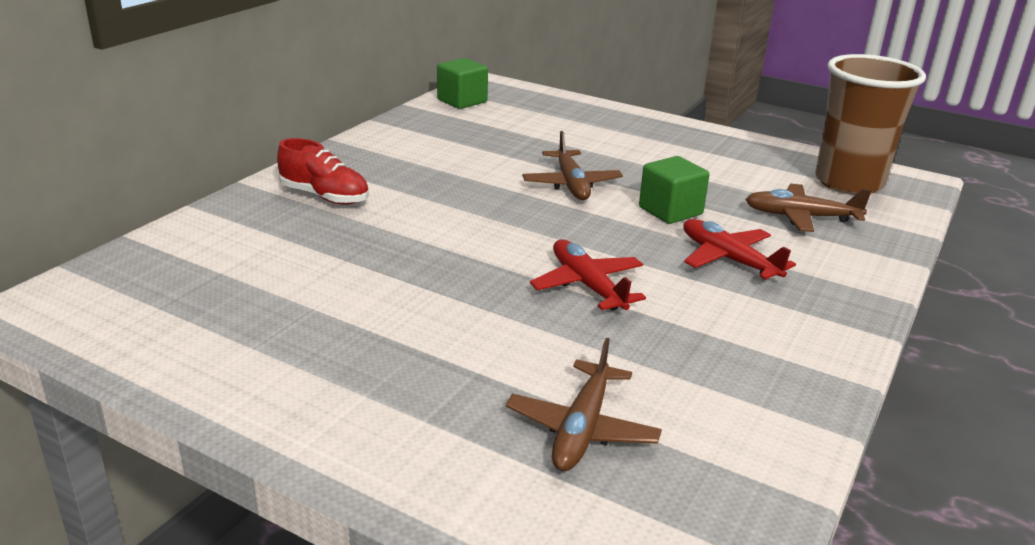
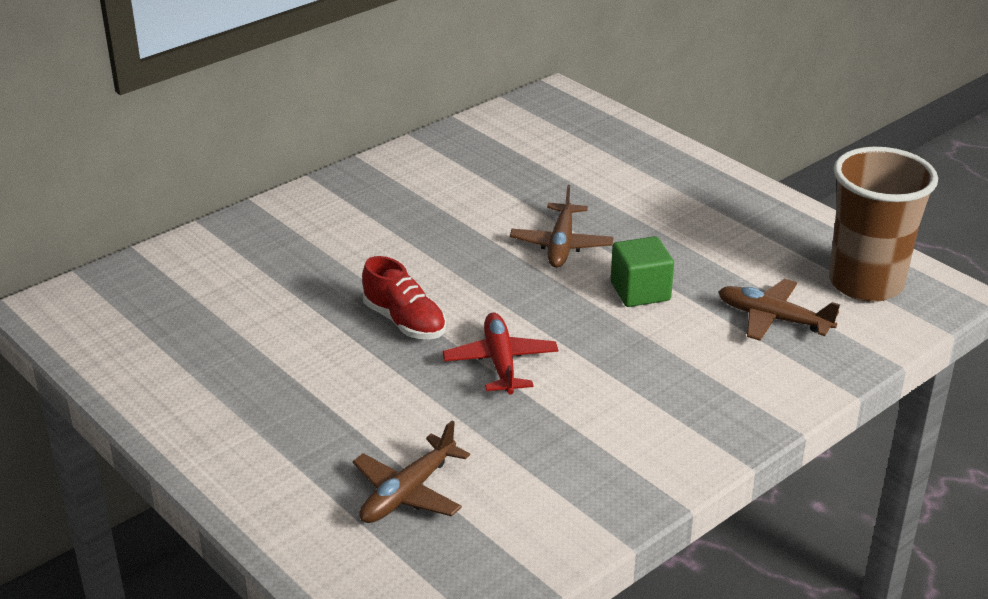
camera: 20 degrees right, 5 degrees up
red shoe [277,138,369,205] -> red shoe moved to [362,256,446,339]
green cube [437,58,488,109] -> none
red plane [683,219,796,280] -> none

